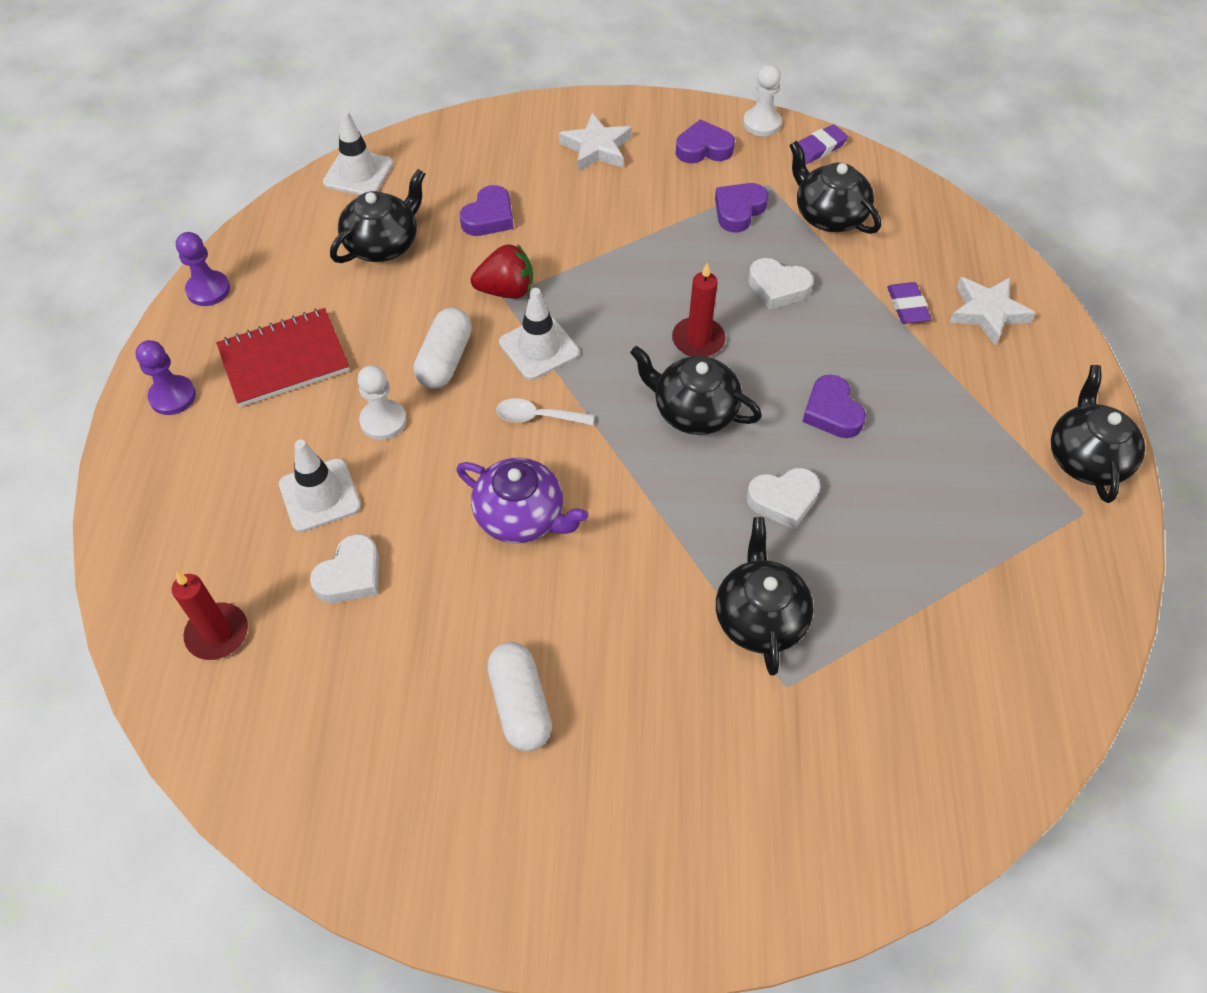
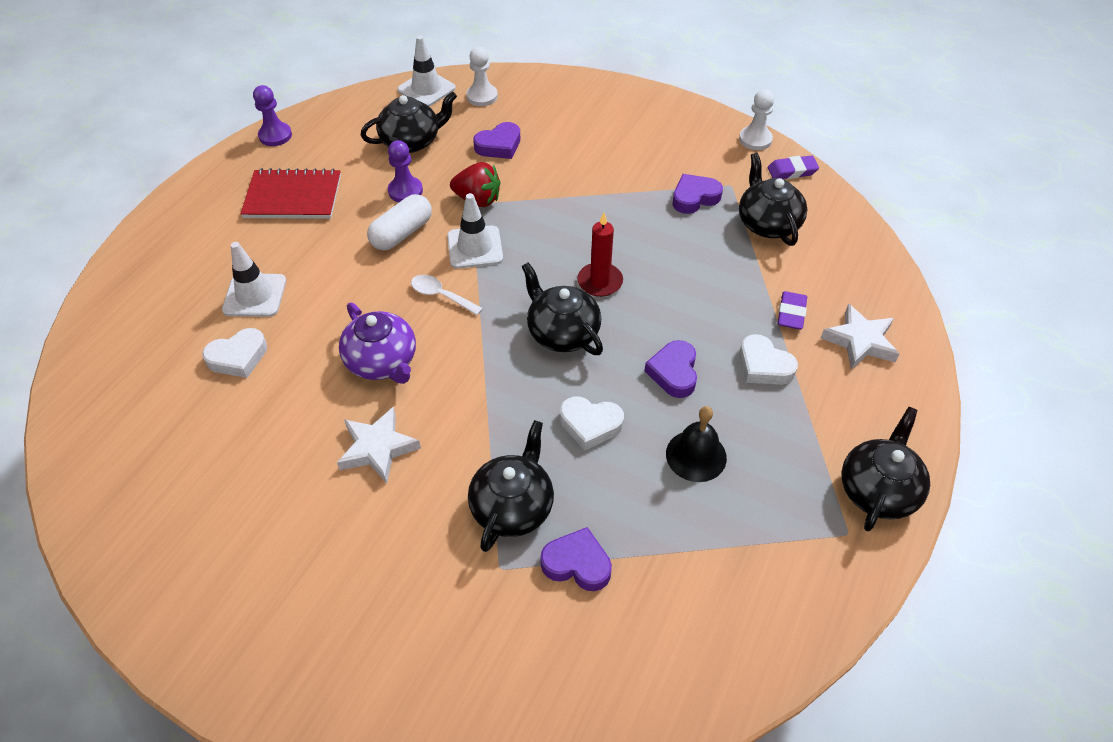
camera: 25 degrees right, 5 degrees down
purple pawn [135,340,196,415] -> purple pawn moved to [388,140,423,202]
red candle [172,572,248,660] -> none
white pawn [358,365,406,440] -> white pawn moved to [466,47,498,106]
white capsule [487,642,552,751] -> none
white star [559,113,632,171] -> white star moved to [337,407,421,484]
purple heart [676,119,735,163] -> purple heart moved to [540,527,612,591]
white heart [748,258,813,309] -> white heart moved to [739,334,798,385]
none -> black bell [666,406,727,482]

